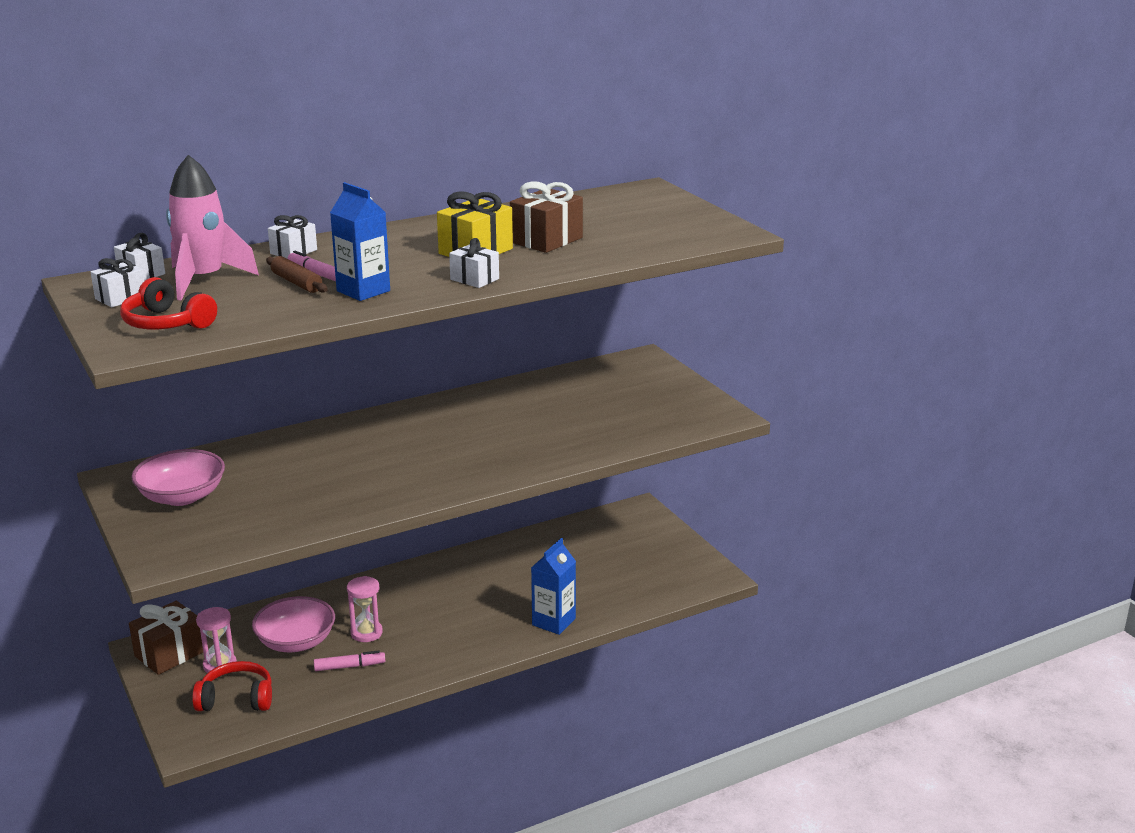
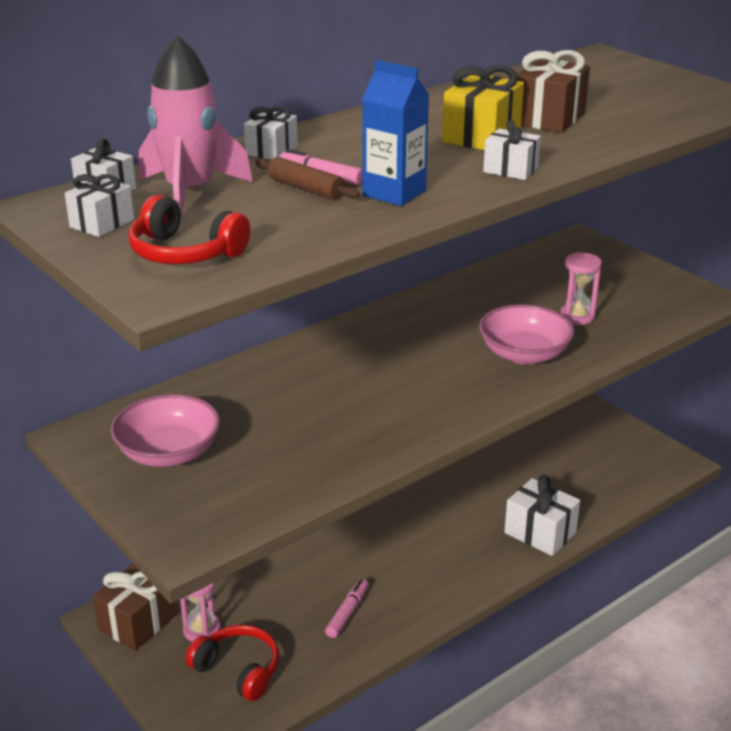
camera: 10 degrees left, 5 degrees up
red headphones [192,661,272,711] -> red headphones turned 45 degrees clockwise [186,625,279,701]
pink bowl [252,596,335,652] -> pink bowl moved to [479,304,575,364]
pink marker [314,651,385,671] -> pink marker turned 45 degrees counterclockwise [325,579,369,638]
pink hourglass [347,576,383,642] -> pink hourglass moved to [560,252,602,325]
blue carton [531,538,576,635] -> white gift [504,475,580,556]

